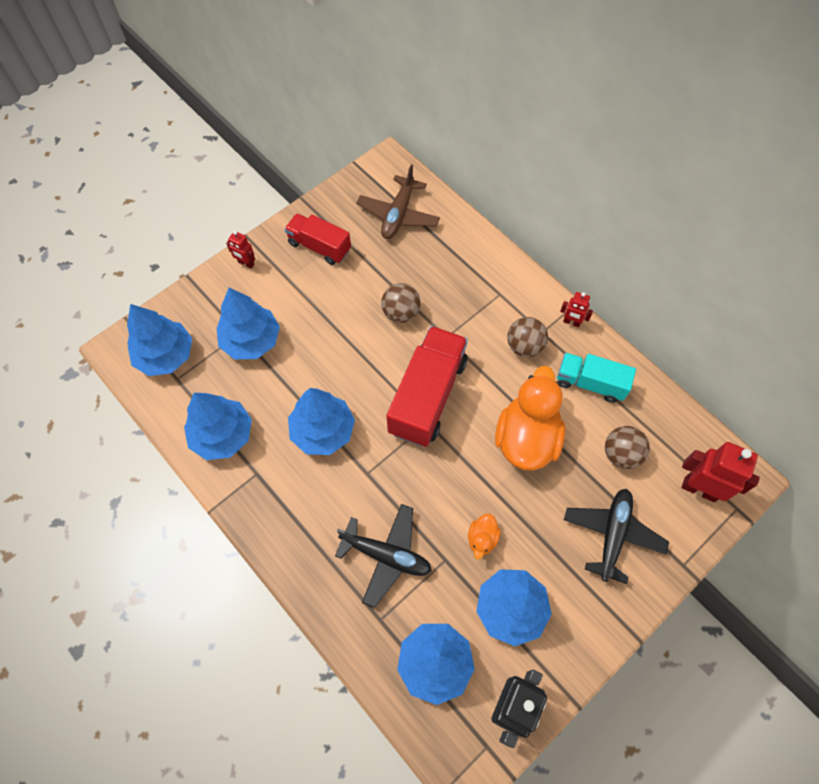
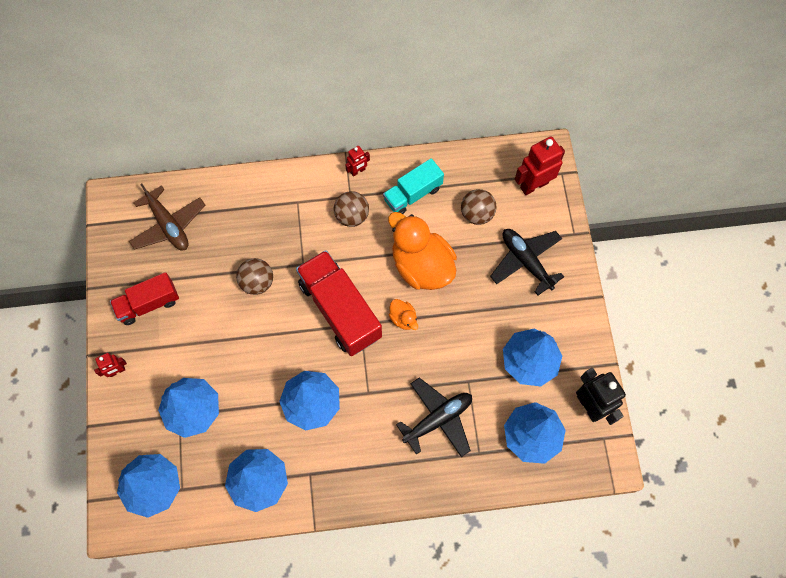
camera: 55 degrees left, 5 degrees up
orange duck [468,514,501,559] -> orange duck moved to [389,299,418,330]

